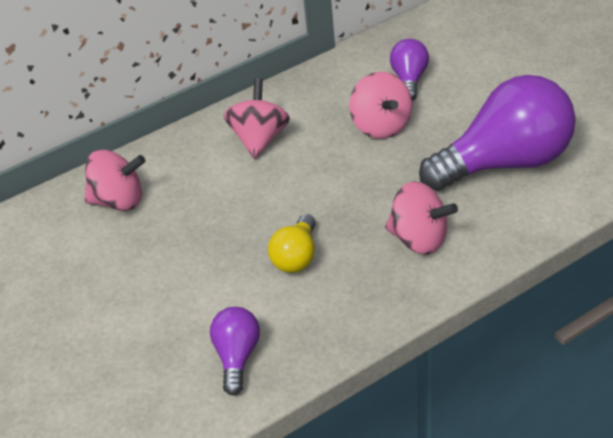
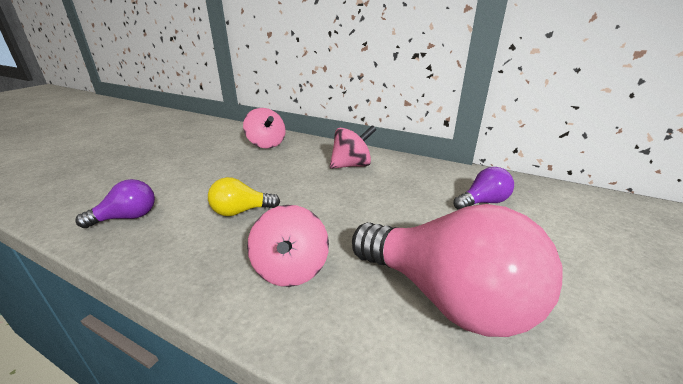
camera: 55 degrees right, 15 degrees down
pink spinning top [349,72,412,139] -> none
purple light bulb [419,75,576,191] -> pink light bulb [352,204,563,337]

